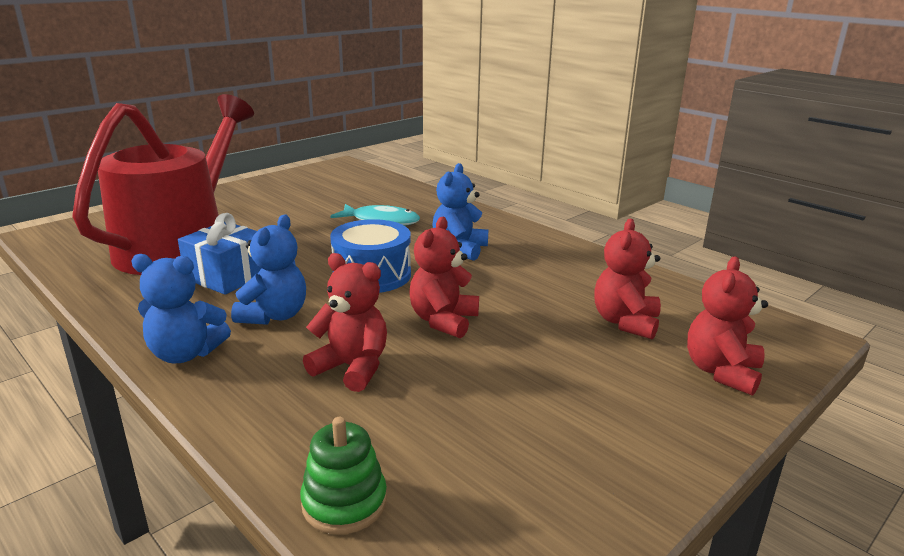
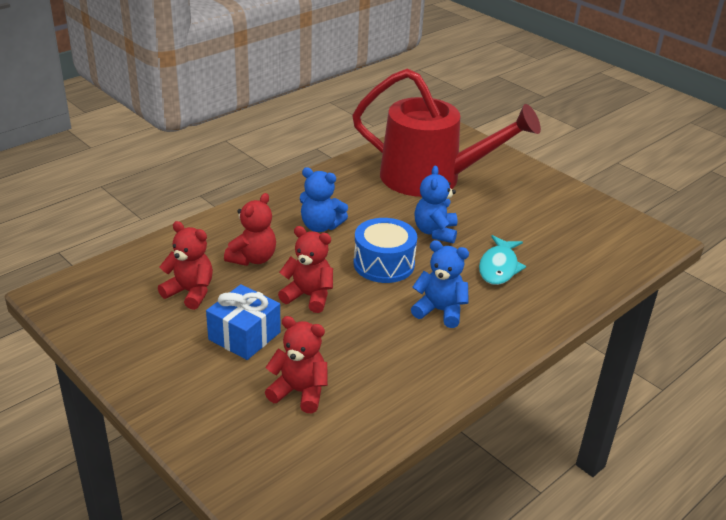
camera: 90 degrees right, 10 degrees up
blue teddy bear [131,254,231,363] -> blue teddy bear moved to [414,166,457,244]
blue gift [178,213,261,295] -> blue gift moved to [206,284,281,360]
green stacking toy [300,417,387,534] -> none
red teddy bear [687,256,768,396] -> red teddy bear moved to [158,221,213,310]

